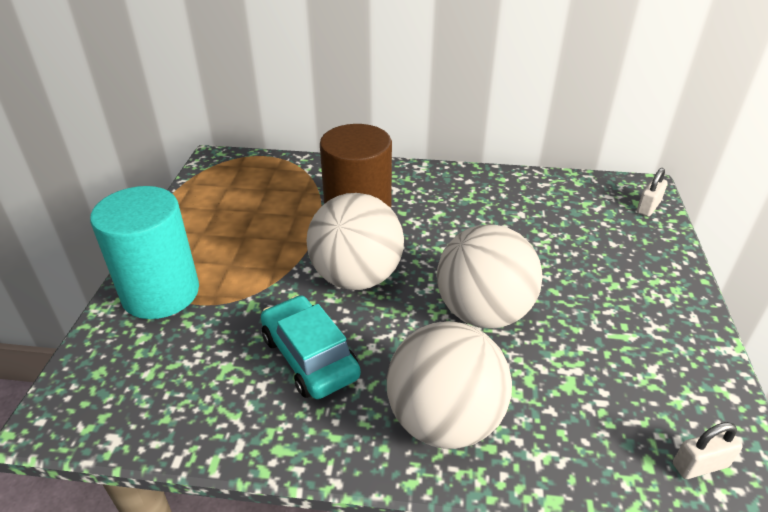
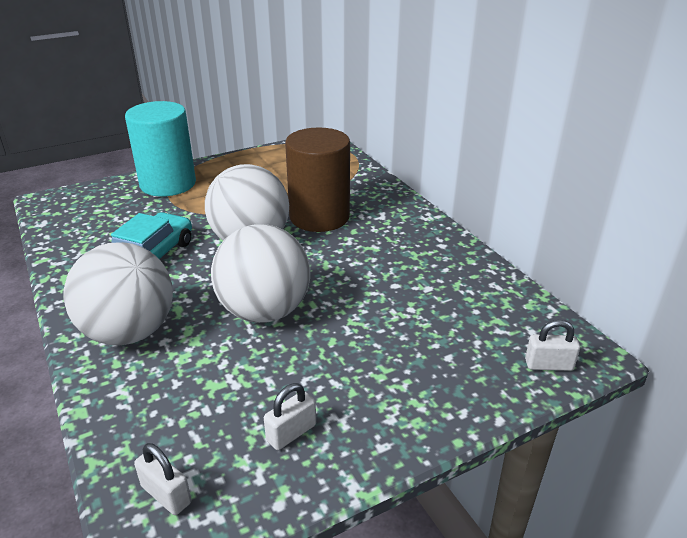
camera: 55 degrees right, 5 degrees down
none -> white padlock [264,383,316,450]

